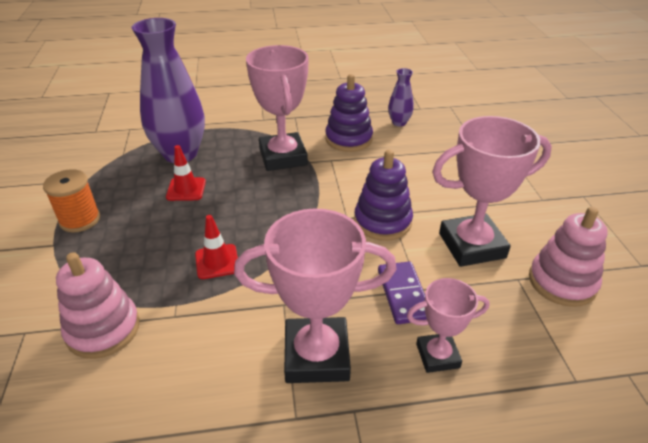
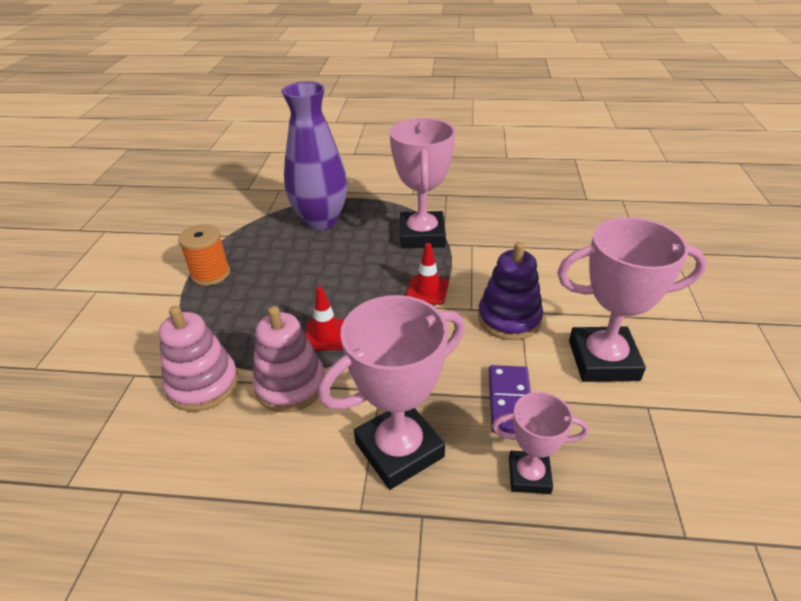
camera: 15 degrees right, 0 degrees up
red traffic cone [166,145,206,201] -> red traffic cone moved to [406,243,449,305]
pink trophy [234,208,397,383] -> pink trophy turned 45 degrees counterclockwise [318,295,465,490]
purple stacking toy [325,74,373,152] -> none
purple vase [388,68,414,127] -> none
pink stacking toy [529,207,608,307] -> pink stacking toy moved to [252,306,325,413]

